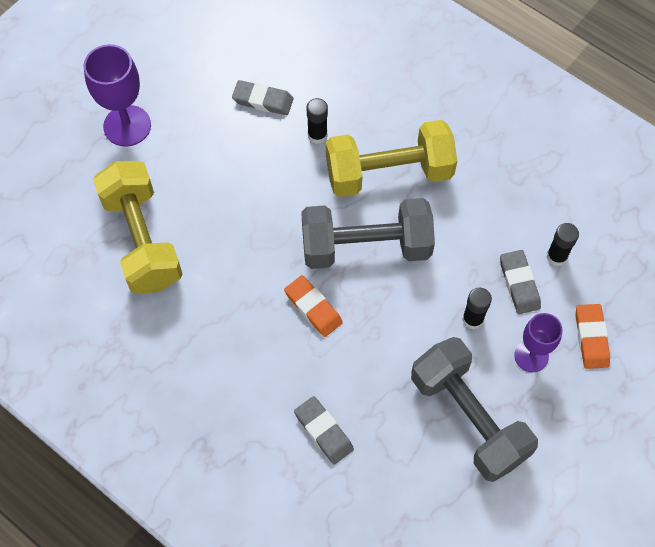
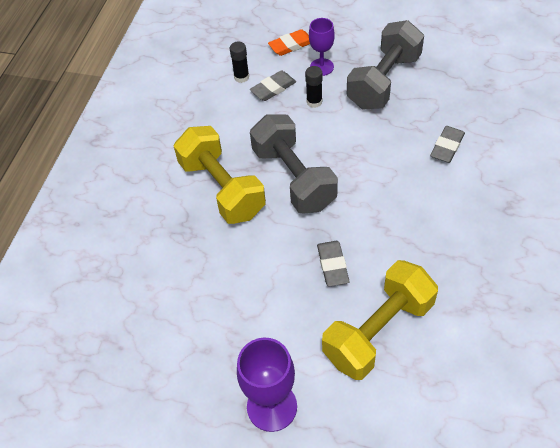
camera: 110 degrees left, 10 degrees down
grey eraser [232,80,293,115] -> grey eraser moved to [317,241,350,286]
orange eraser [284,275,343,337] -> none
black glue stick [307,98,328,144] -> none

